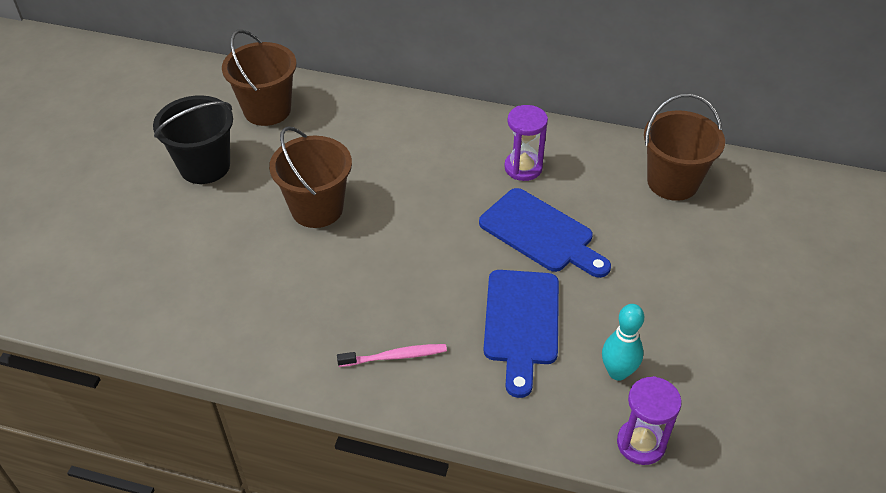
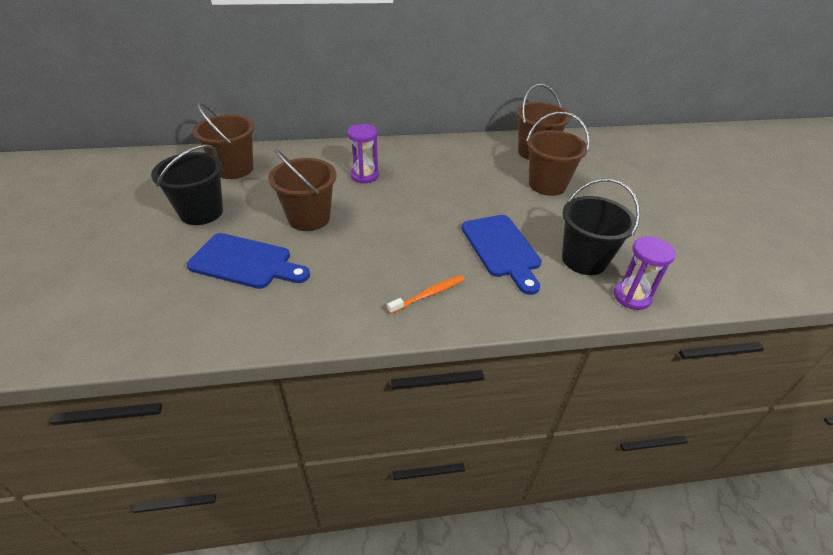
camera: 25 degrees left, 5 degrees down
pink toothbrush [337,344,447,367] -> orange toothbrush [387,275,465,314]
blue cutting board [479,188,611,278] -> blue cutting board moved to [187,233,310,289]
purple hourglass [504,105,548,181] -> purple hourglass moved to [347,124,379,184]
turquoise bowling pin [602,304,644,381] -> black bucket [562,178,640,275]
none -> brown bucket [526,112,590,196]

